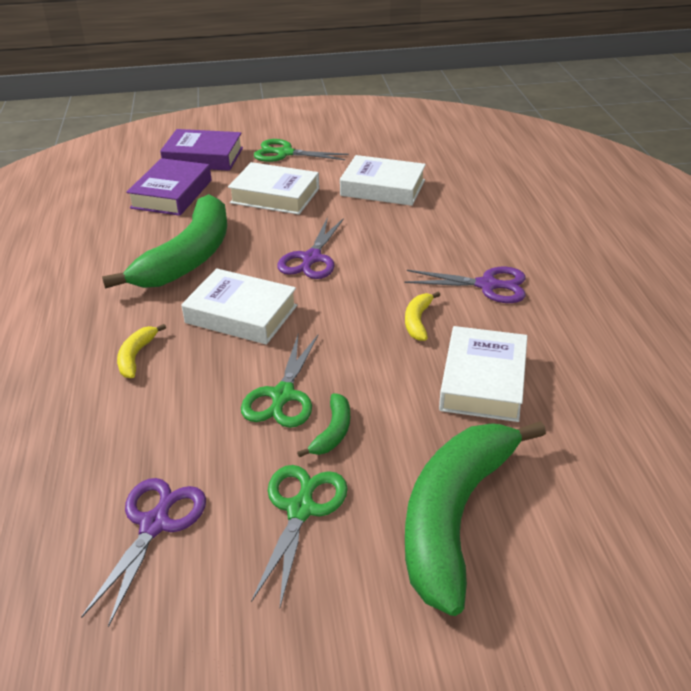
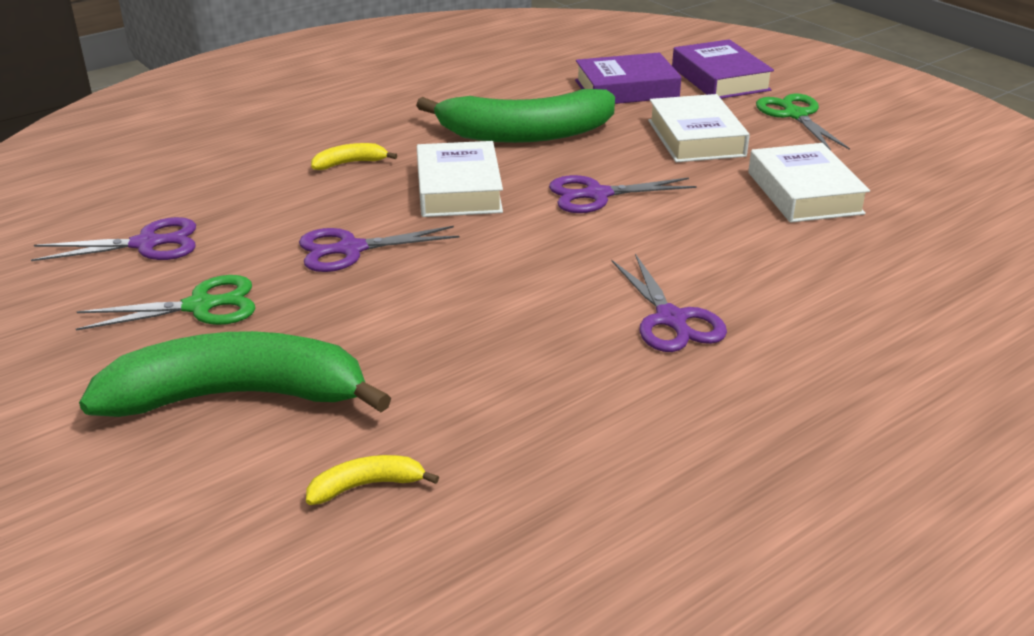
camera: 60 degrees right, 5 degrees down
green scissors [241,335,318,428] -> purple scissors [299,226,459,272]
green banana [297,393,350,457] -> none
yellow banana [405,291,440,341] -> yellow banana moved to [306,455,439,505]
white book [439,326,527,422] -> none

